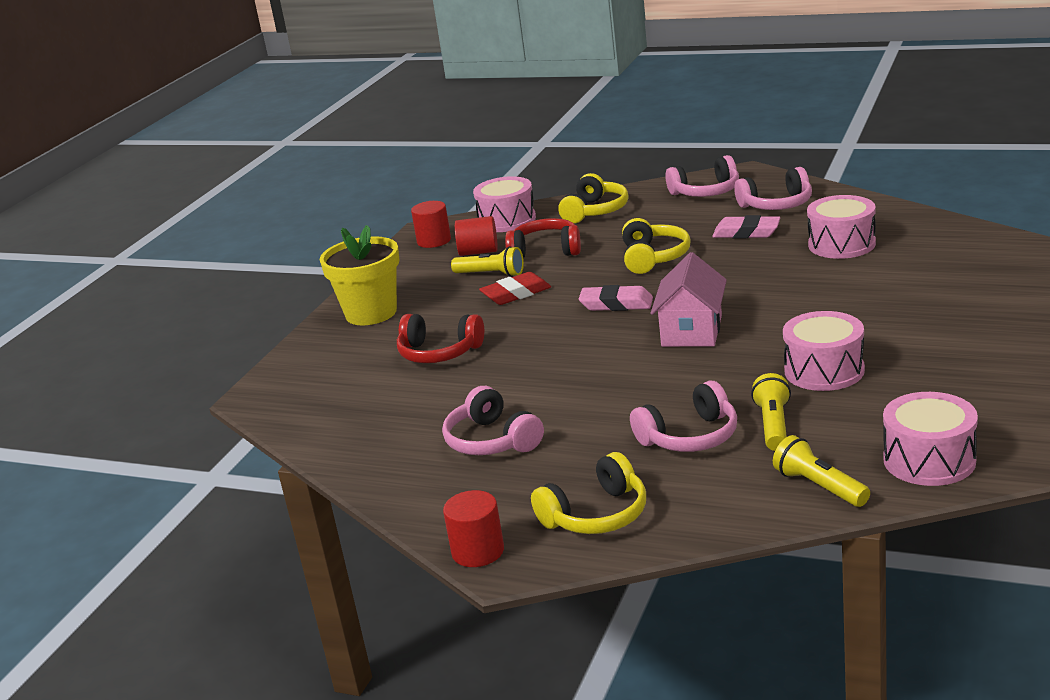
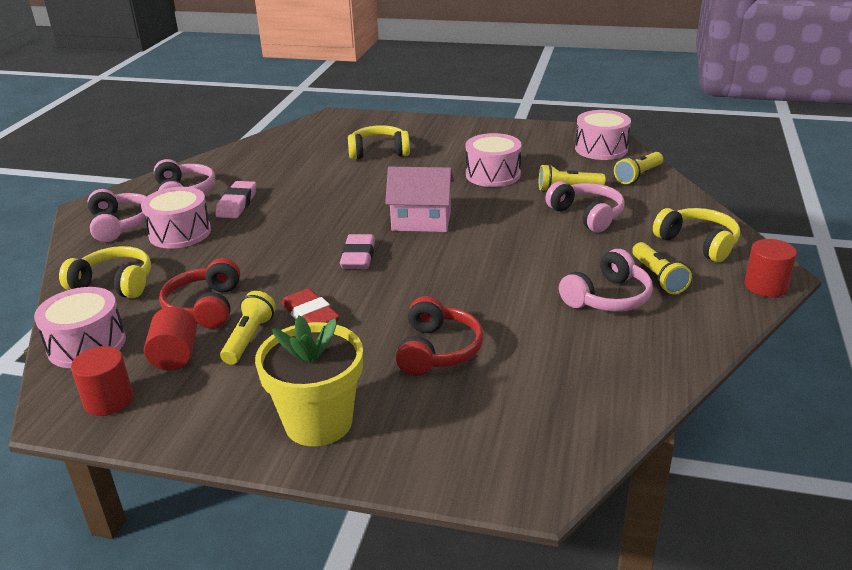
camera: 100 degrees left, 5 degrees up
yellow headphones [622,218,691,274] -> yellow headphones moved to [348,125,410,160]
pink drum [807,195,876,259] -> pink drum moved to [141,187,211,249]
none -> yellow flashlight [632,242,692,294]

